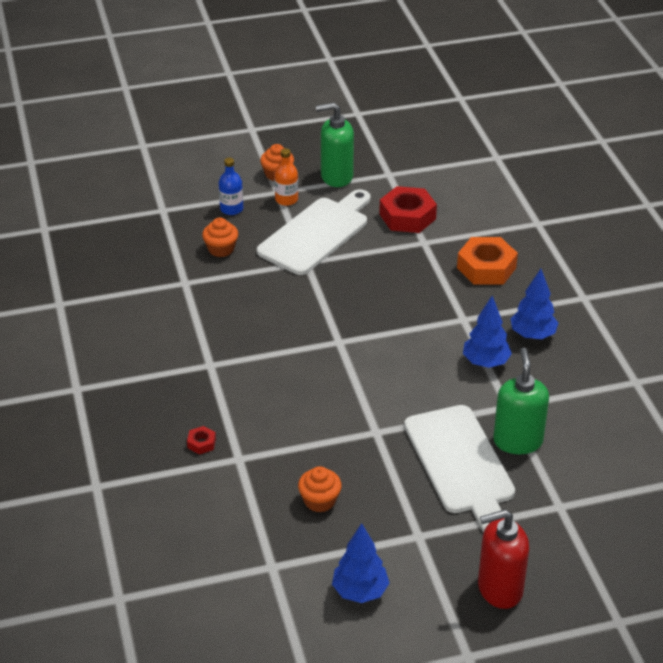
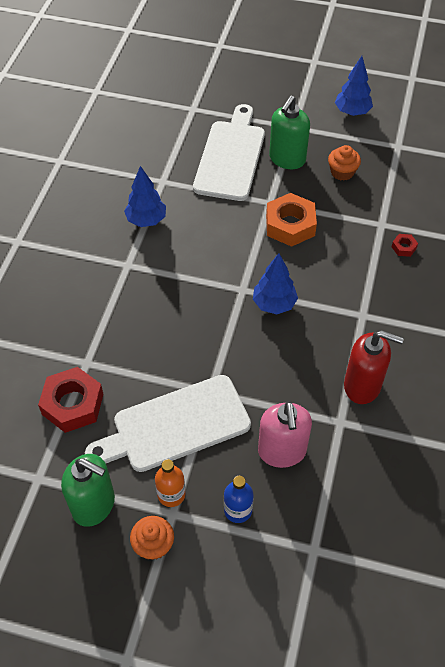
camera: 150 degrees left, 15 degrees up
orange cupcake [202,217,238,257] -> pink soap dispenser [258,401,312,468]
orange nut [457,237,518,285] -> orange nut moved to [266,193,317,247]
red soap dispenser [478,510,529,609] -> red soap dispenser moved to [344,330,404,404]
green soap dispenser [493,348,549,454] -> green soap dispenser moved to [269,96,310,169]
blue tree [510,269,558,339] -> blue tree moved to [253,253,298,314]

